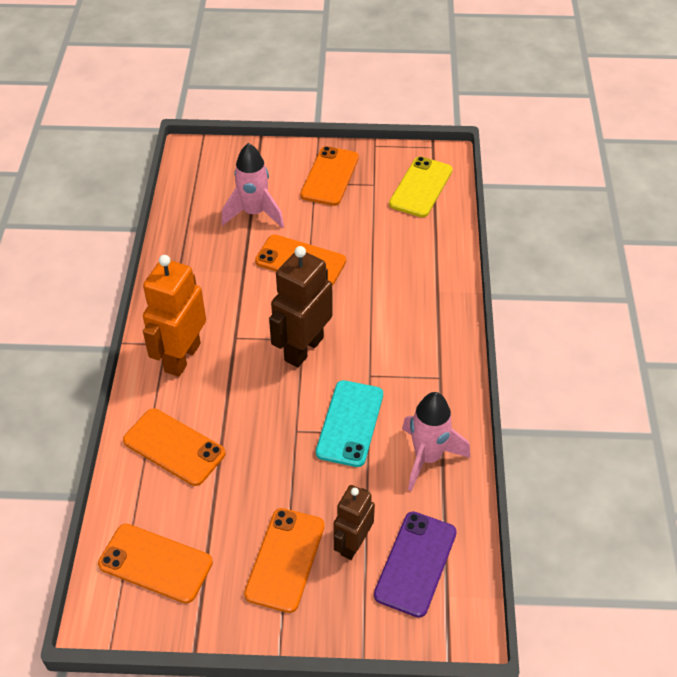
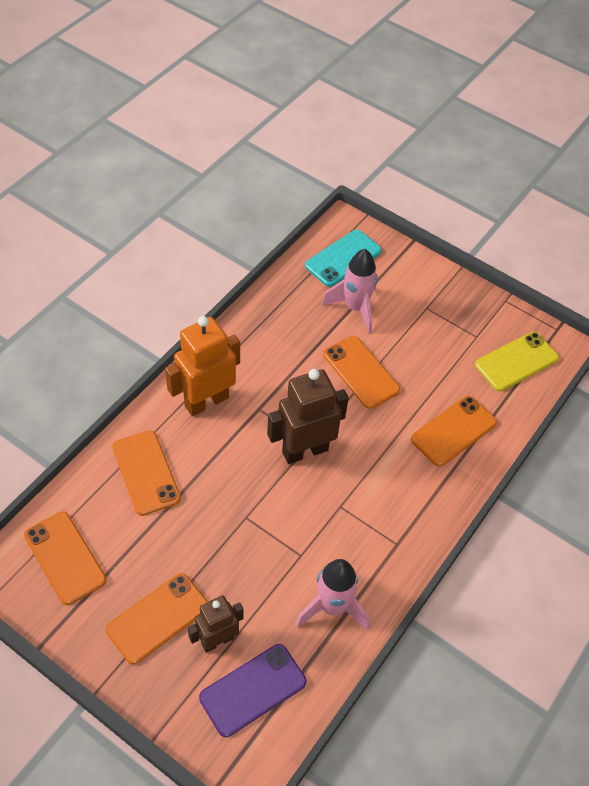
camera: 30 degrees right, 5 degrees up
orange phone [300,146,359,206] -> orange phone moved to [411,396,497,467]
turquoise phone [316,380,383,467] -> turquoise phone moved to [305,230,382,287]

